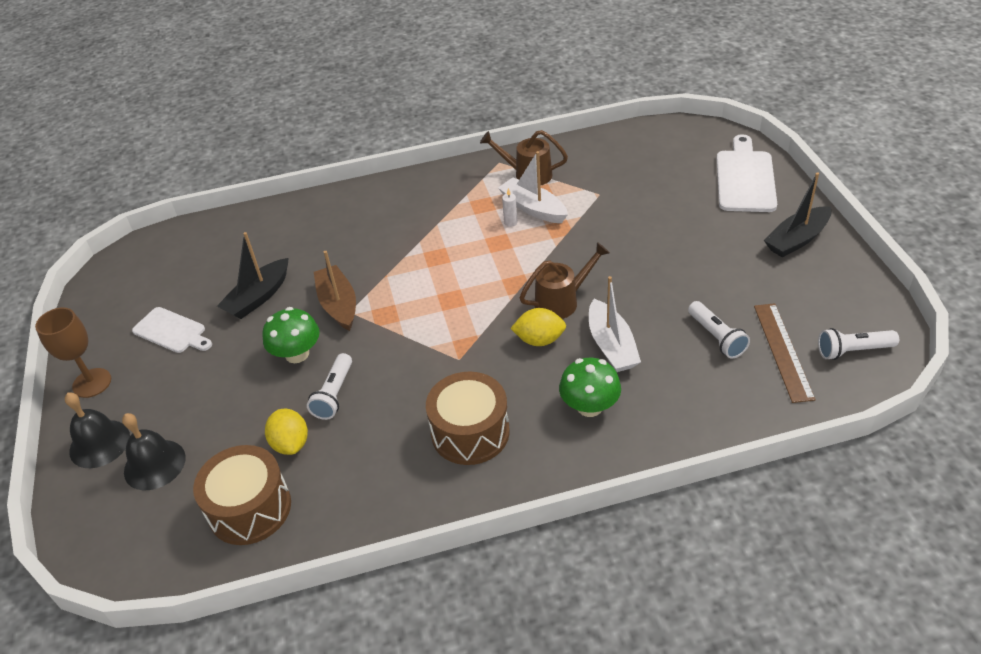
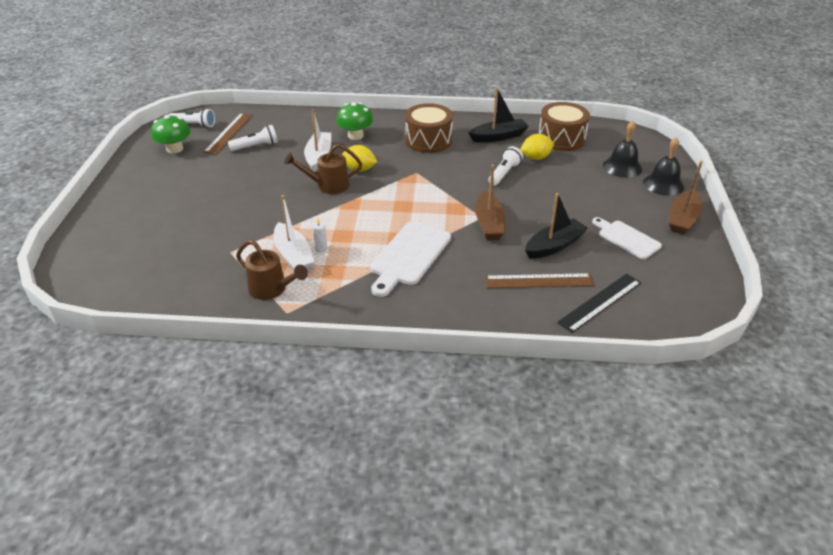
camera: 165 degrees left, 5 degrees down
brown goblet [35,307,111,398] -> brown boat [669,161,703,235]
green mushroom [262,307,320,363] -> green mushroom moved to [151,114,190,154]
yellow lemon [265,409,308,455] -> yellow lemon turned 75 degrees clockwise [520,134,554,160]
white flashlight [688,301,750,359] -> white flashlight turned 75 degrees clockwise [228,125,278,151]
white cutting board [716,134,777,212] -> white cutting board moved to [370,221,451,297]
black boat [764,172,831,258] -> black boat moved to [468,88,529,142]
none -> brown ruler [485,273,594,288]
none -> black ruler [557,274,641,333]

